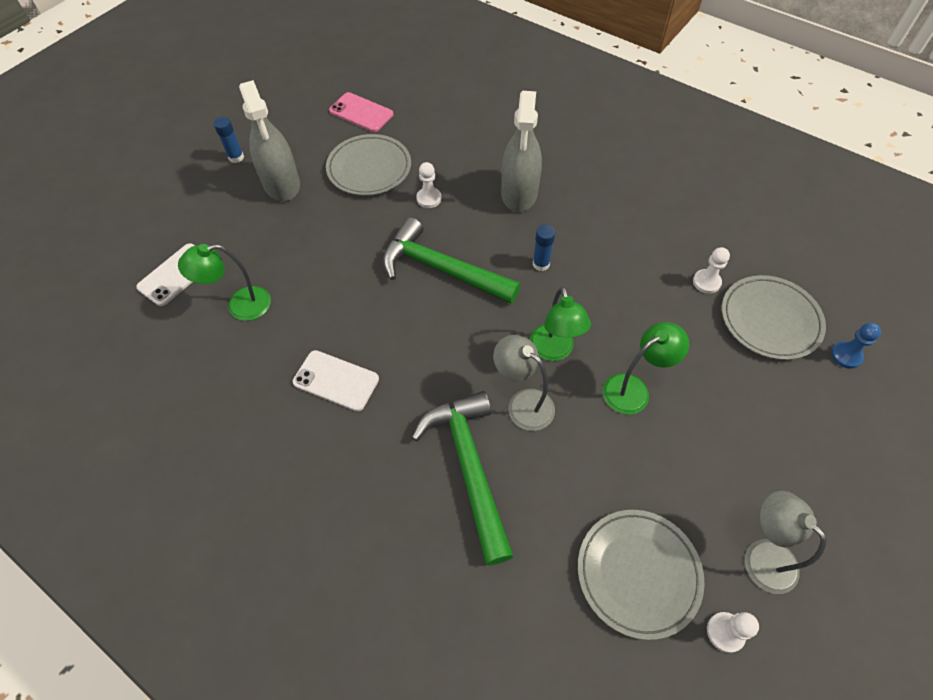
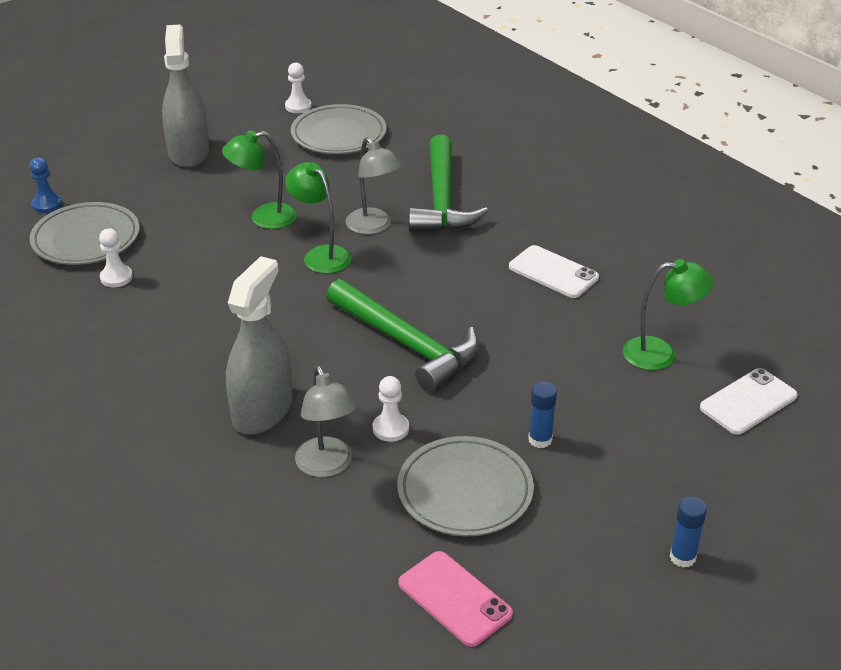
camera: 165 degrees left, 20 degrees down
grey spray bottle [239,80,300,201] -> grey spray bottle moved to [162,25,209,168]
green lamp [530,287,591,361] -> green lamp turned 45 degrees counterclockwise [285,162,351,274]
blue glue stick [533,225,555,271] -> blue glue stick moved to [528,381,557,448]
grey lamp [745,491,827,594] -> grey lamp moved to [295,366,357,477]

